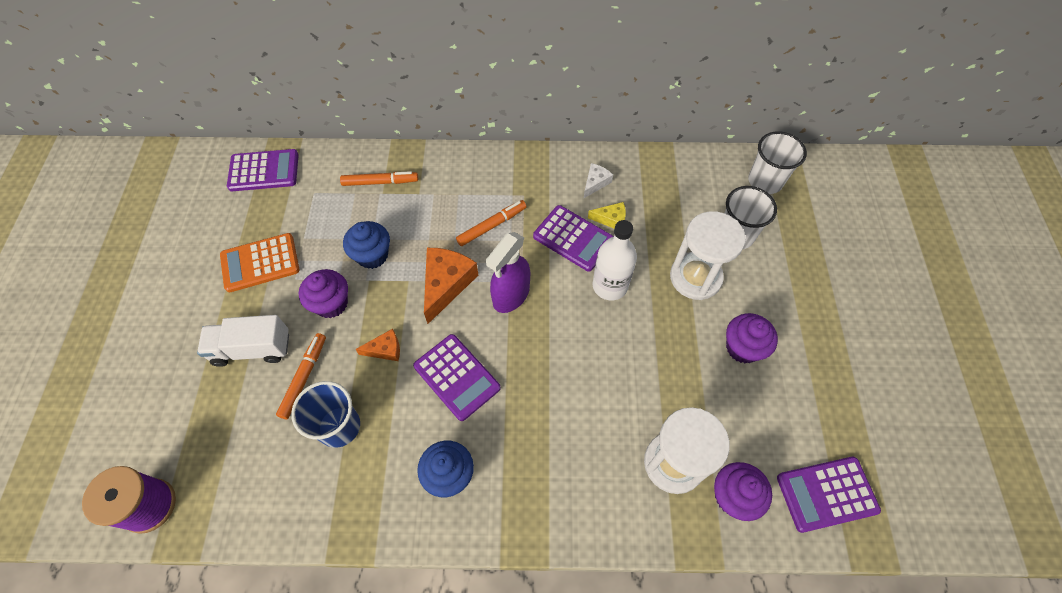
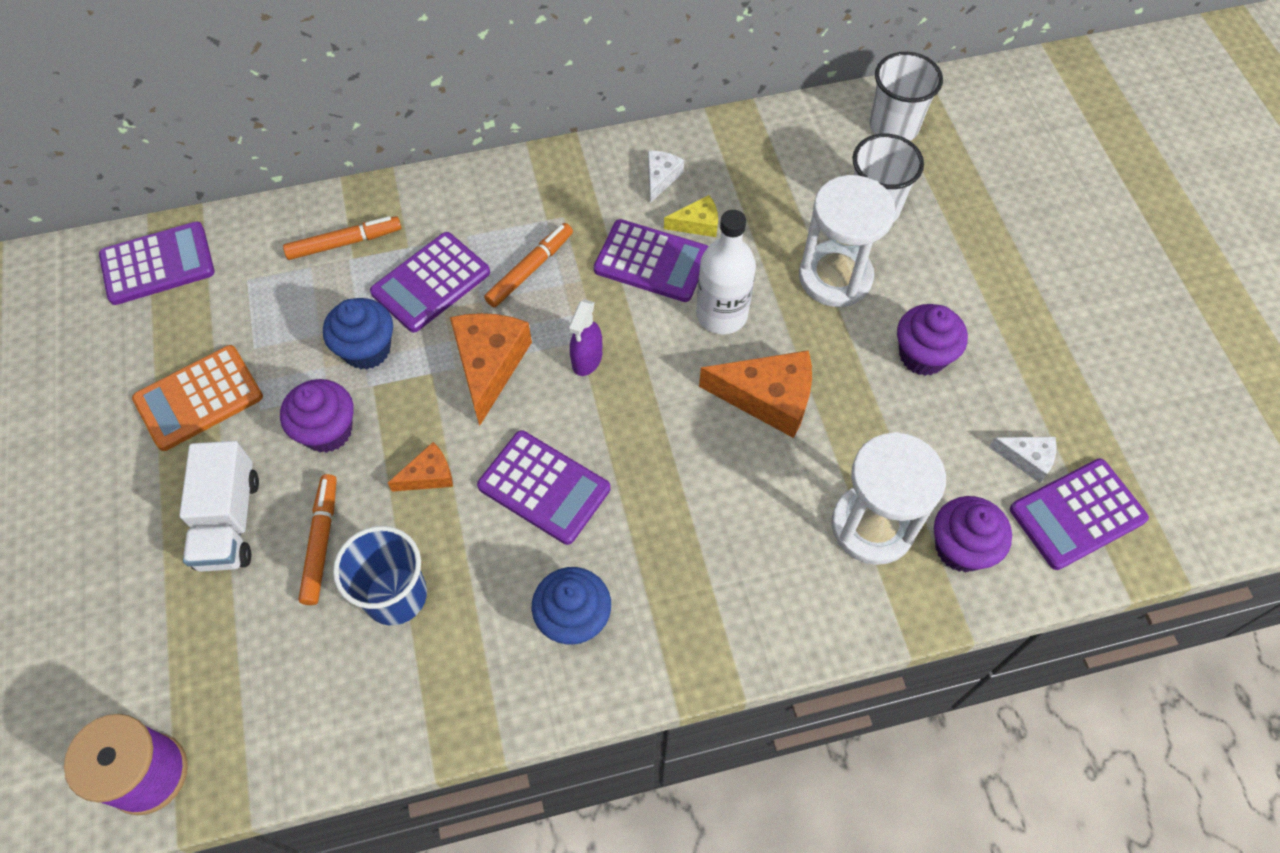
camera: 15 degrees left, 0 degrees up
white truck [197,315,289,367] -> white truck turned 75 degrees counterclockwise [179,441,259,572]
purple spray bottle [486,232,530,313] -> purple spray bottle [568,299,602,376], size x0.63
none -> purple calculator [370,232,490,332]
none -> orange cheese [699,350,812,438]
none -> white cheese [989,437,1056,483]

